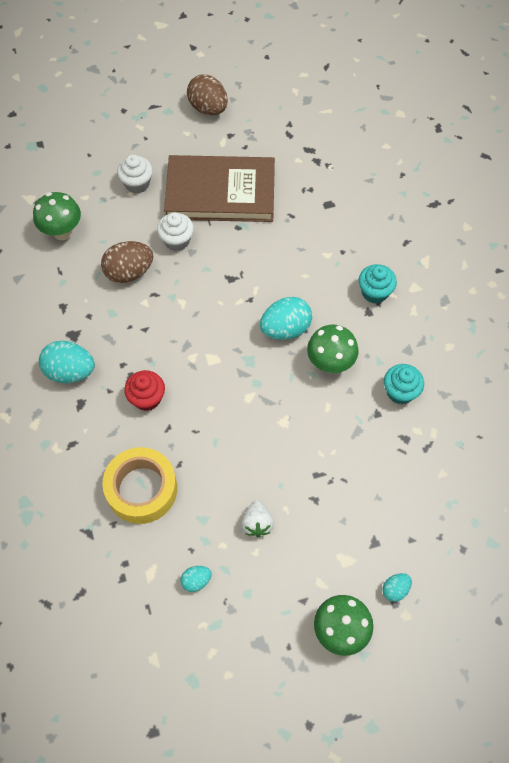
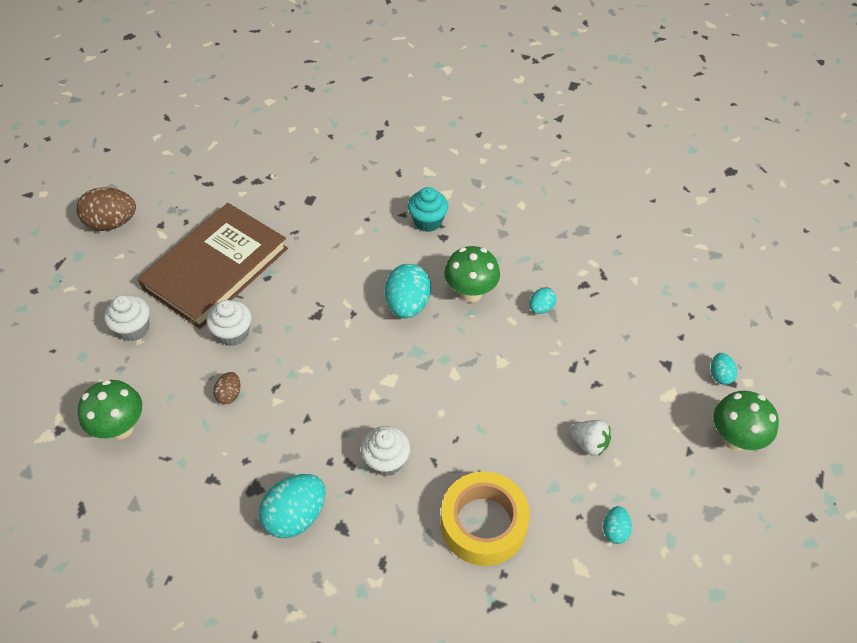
camera: 55 degrees left, 10 degrees down
brown egg [101,241,153,283] -> brown egg [213,372,240,404], size x0.52
red cupcake [124,370,165,411] -> white cupcake [361,426,410,476]
turquoise cupcake [384,364,424,404] -> none
none -> turquoise egg [529,288,556,314]

